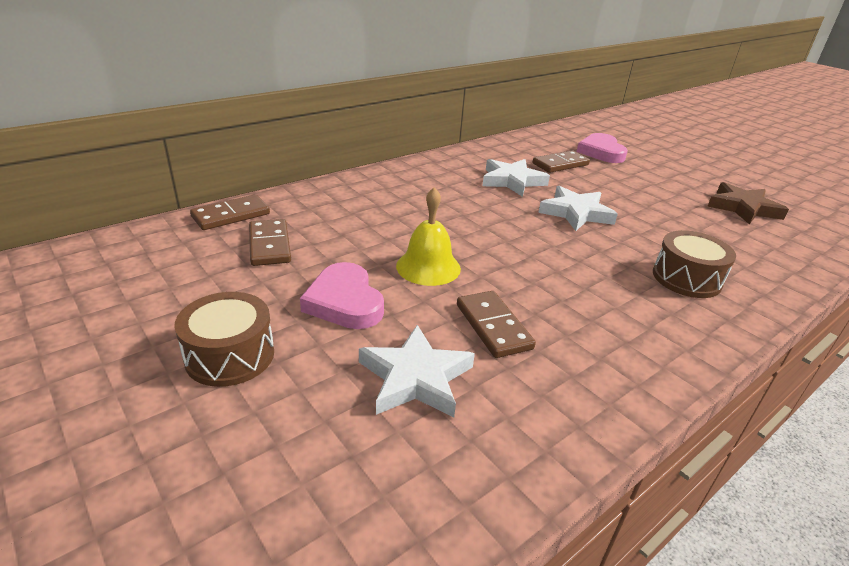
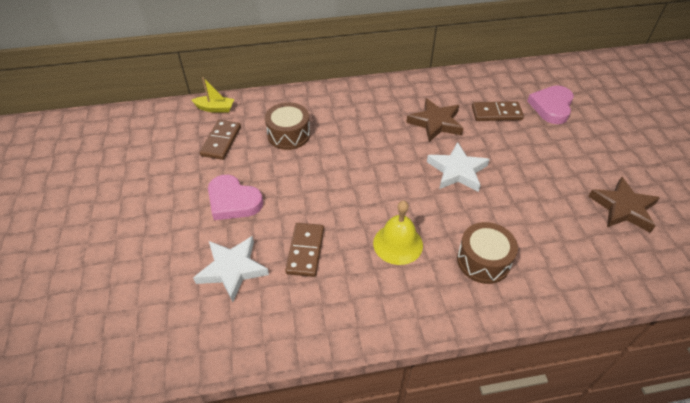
camera: 30 degrees right, 15 degrees up
brown drum [174,292,274,387] -> brown drum moved to [265,102,310,150]
brown domino [190,195,270,230] -> yellow boat [192,77,234,113]
pink heart [300,262,384,329] -> pink heart turned 60 degrees counterclockwise [208,175,263,220]
yellow bell [396,187,461,286] -> yellow bell moved to [373,201,423,265]
white star [482,159,550,197] -> brown star [406,98,464,142]

